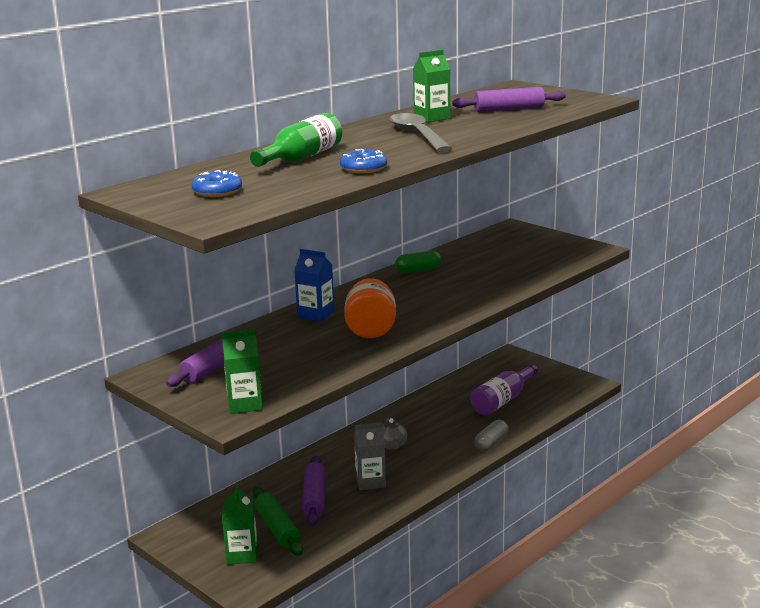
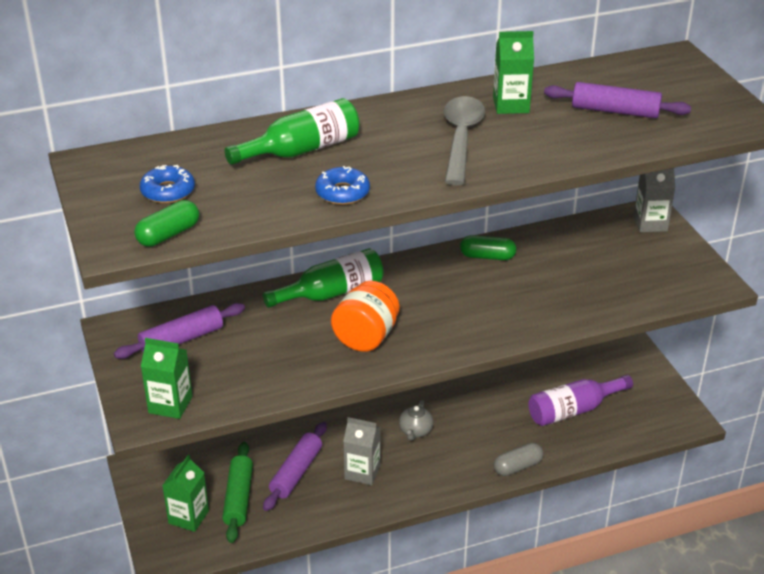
camera: 25 degrees right, 15 degrees up
blue carton [294,249,334,322] -> green bottle [263,248,384,308]
none -> green capsule [134,200,199,247]
none -> grey carton [634,168,675,232]

